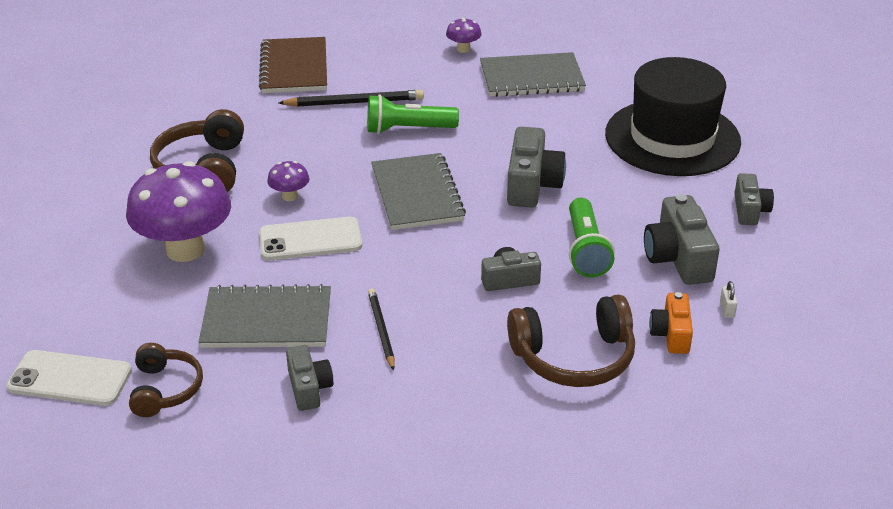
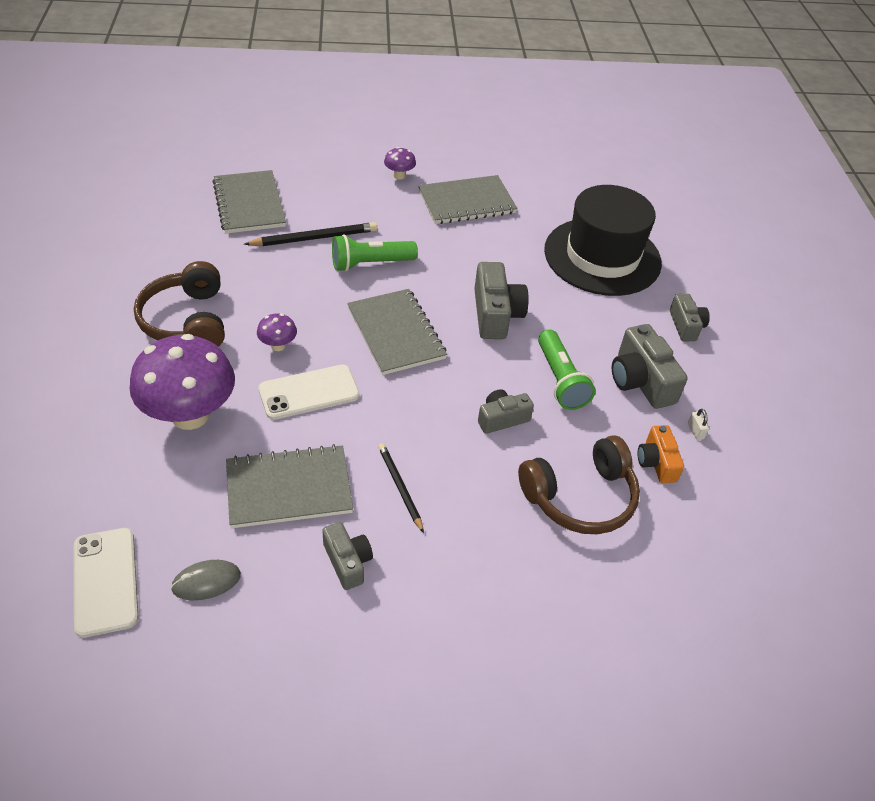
camera: 15 degrees left, 10 degrees up
white phone [6,350,132,406] -> white phone turned 75 degrees clockwise [74,528,139,638]
brown headphones [129,343,203,417] -> grey mouse [171,560,241,600]
brown notebook [259,37,327,93] -> grey notebook [213,170,286,234]

